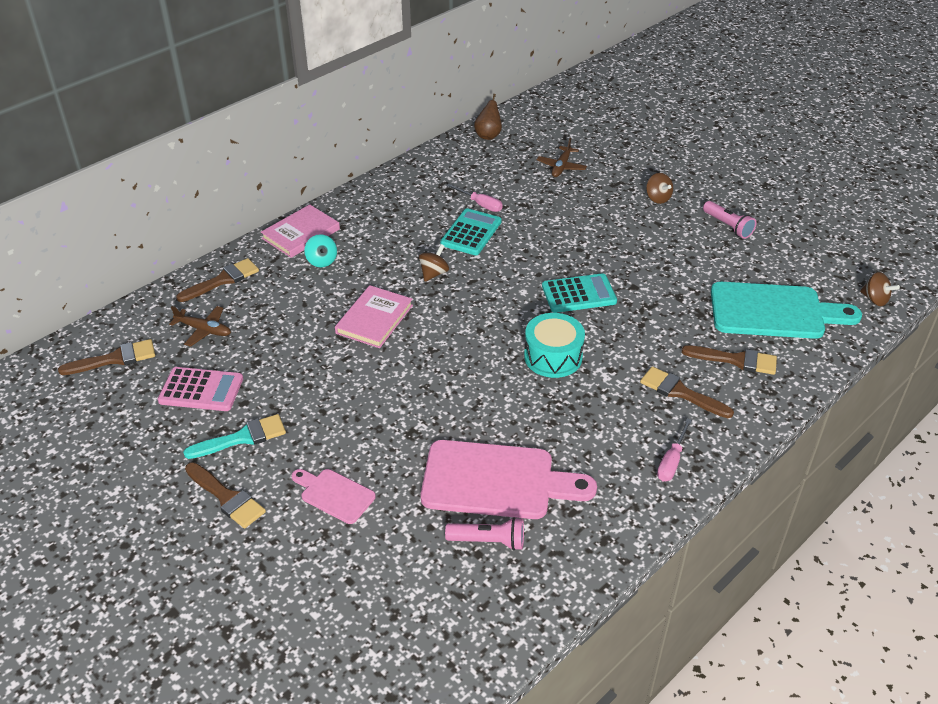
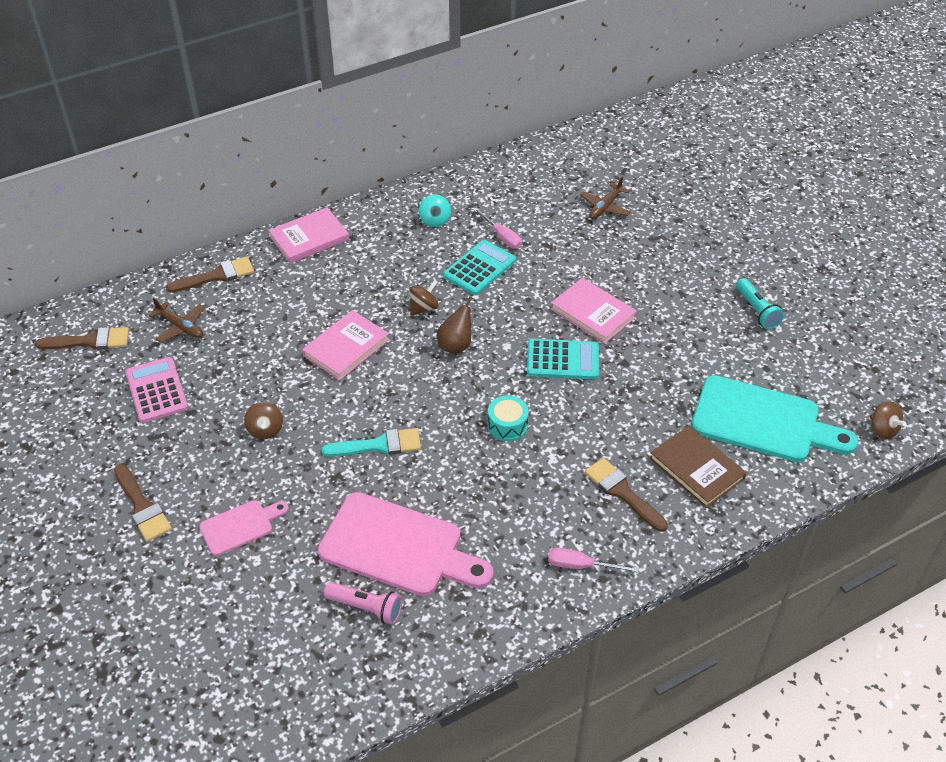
camera: 15 degrees right, 5 degrees up
pink calculator [158,367,243,411] -> pink calculator turned 135 degrees counterclockwise [125,357,188,423]
turquoise brush [183,414,286,459] -> turquoise brush moved to [321,428,421,457]
pink cutting board [292,469,376,524] -> pink cutting board turned 105 degrees clockwise [199,500,289,556]
turquoise spinning top [304,234,337,268] -> turquoise spinning top moved to [419,194,451,227]
brown pear [474,94,502,140] -> brown pear moved to [437,296,473,354]
turquoise drum [524,313,585,378] -> turquoise drum [488,395,529,441], size x0.66
brown spinning top [646,173,673,204] -> brown spinning top moved to [244,402,283,439]
pink screwdriver [657,418,692,481] -> pink screwdriver turned 60 degrees clockwise [548,548,639,573]
brown brush [682,345,777,375] -> brown book [649,425,747,508]
pink flashlight [703,201,756,239] -> turquoise flashlight [736,278,785,329]
none -> pink book [551,278,637,344]

